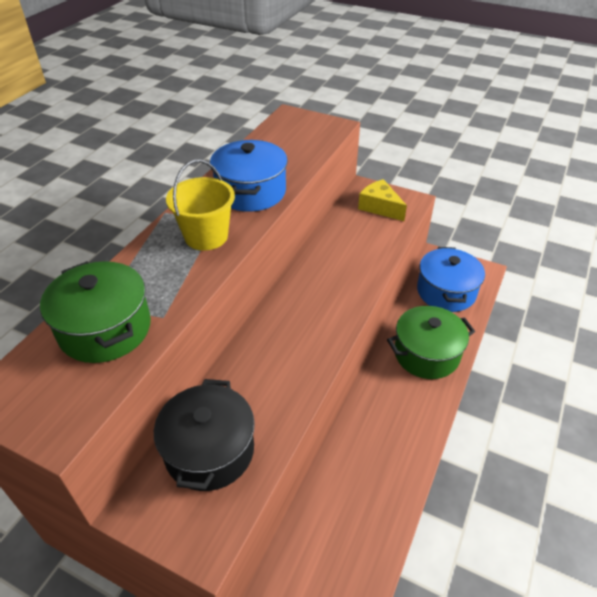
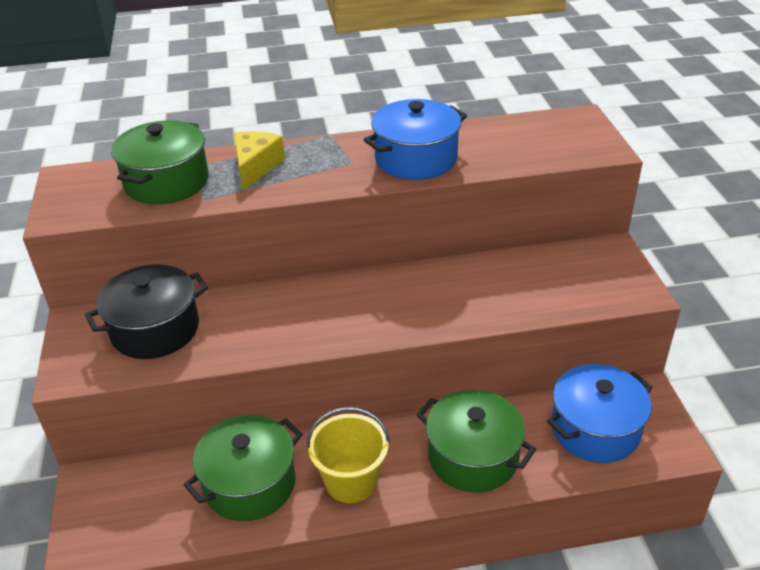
camera: 55 degrees right, 5 degrees down
yellow bucket [166,159,235,251] -> yellow bucket moved to [307,407,390,503]
yellow cheese [358,179,407,221] -> yellow cheese moved to [234,131,285,190]
none -> green pot [184,415,303,521]

